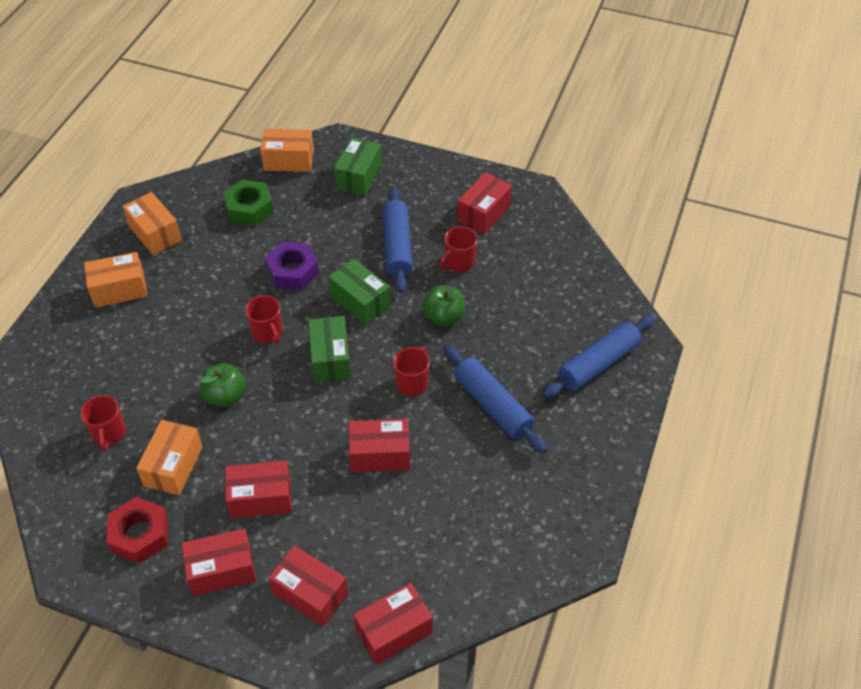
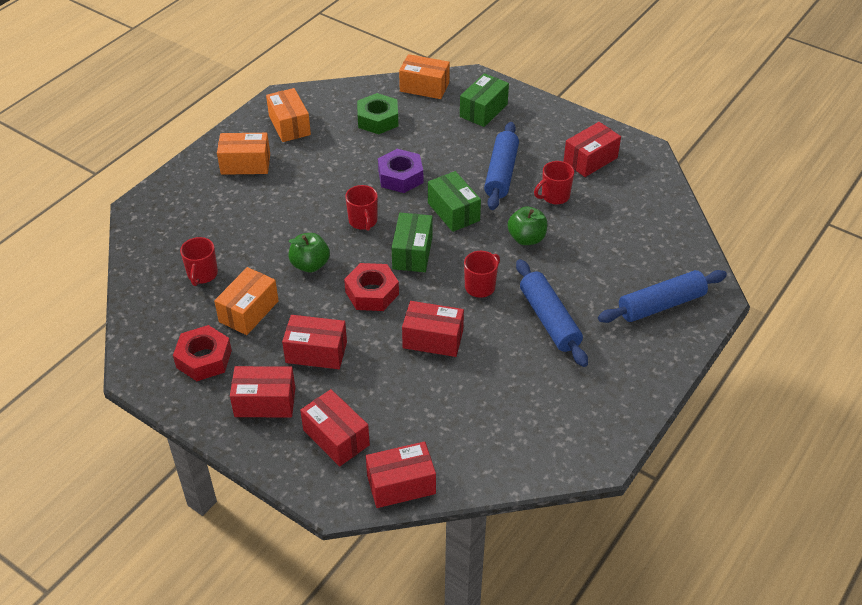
camera: 15 degrees right, 5 degrees down
none -> red nut [344,263,399,311]

